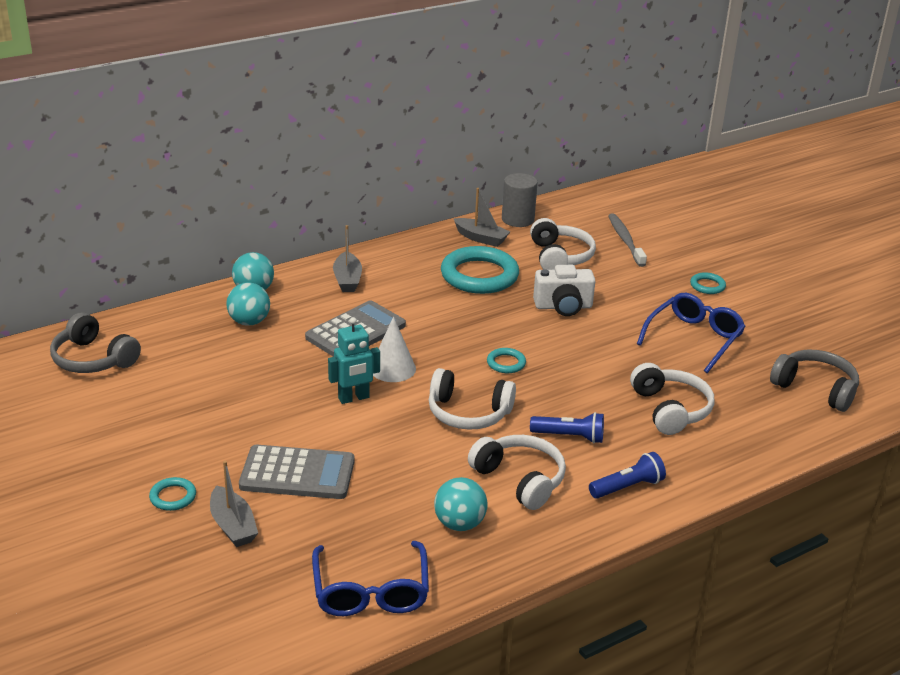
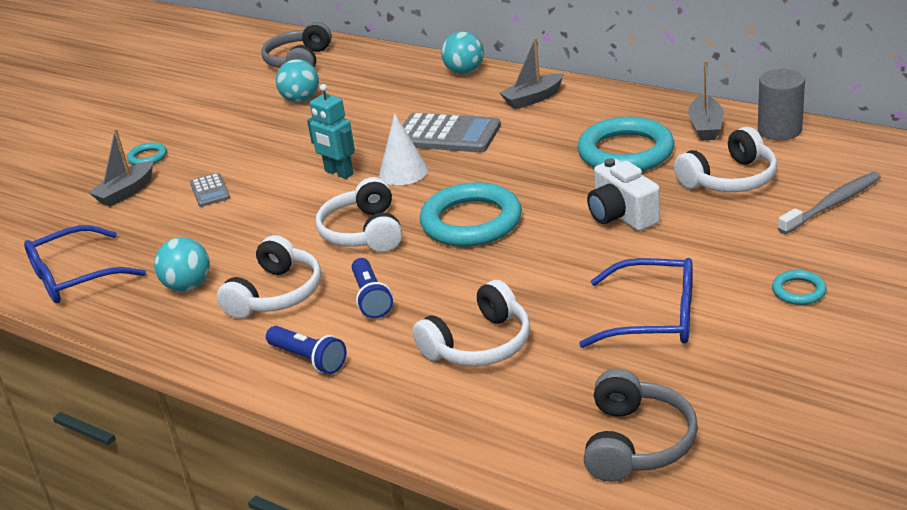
camera: 70 degrees right, 0 degrees up
turquoise ball [226,282,270,326] -> turquoise ball moved to [276,59,319,103]
grey calculator [239,445,355,499] -> grey calculator [190,173,230,207], size x0.52
turquoise ring [487,348,526,373] -> turquoise ring [420,182,522,247], size x2.22

